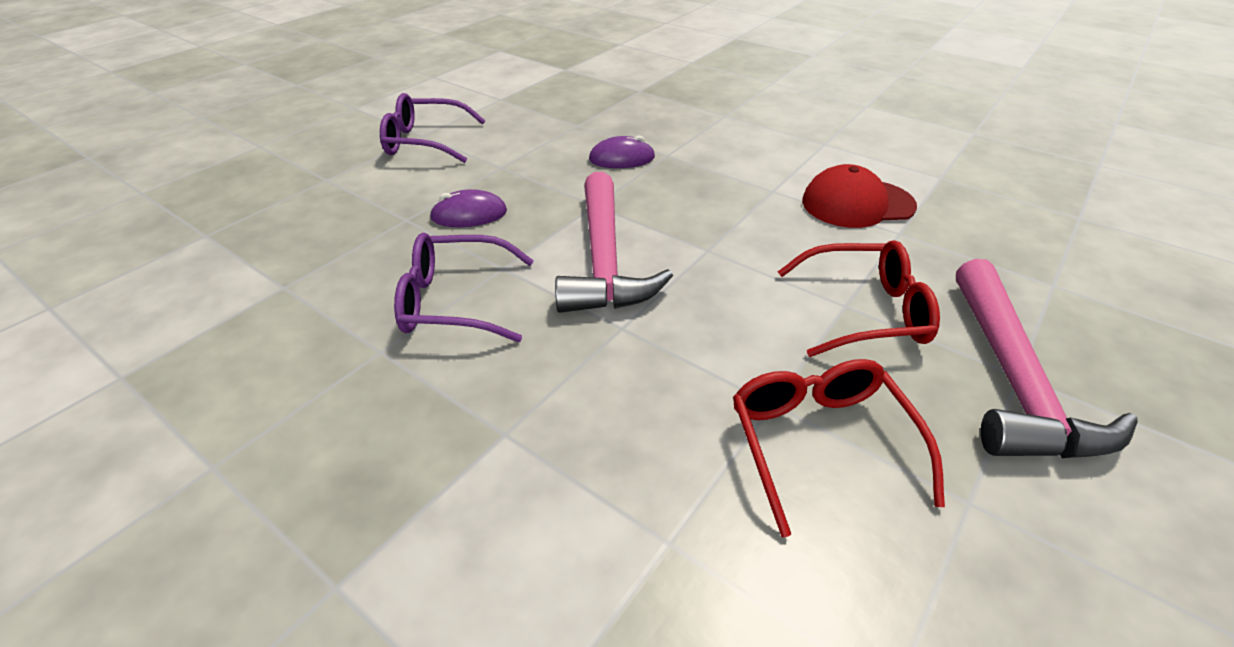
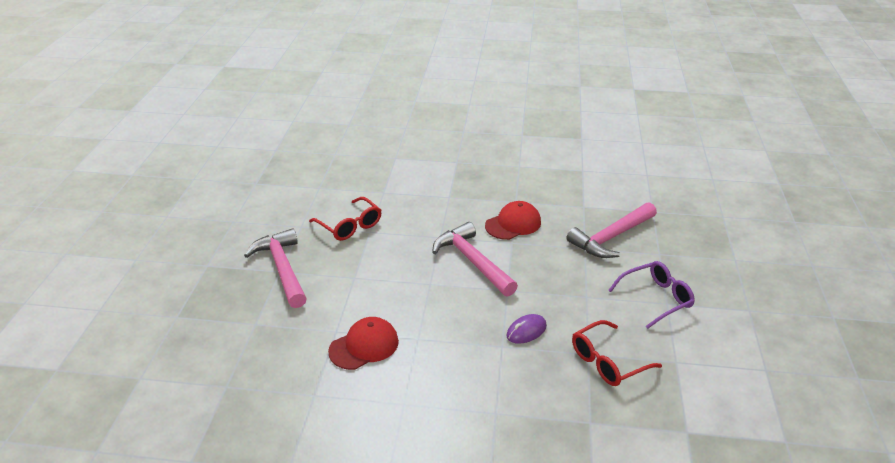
camera: 150 degrees right, 5 degrees down
purple glasses [394,233,534,342] -> red cap [485,201,541,240]
purple mouse [430,189,507,227] -> none
red glasses [778,240,940,357] -> red glasses moved to [572,320,662,386]
none -> pink hammer [566,202,657,258]

